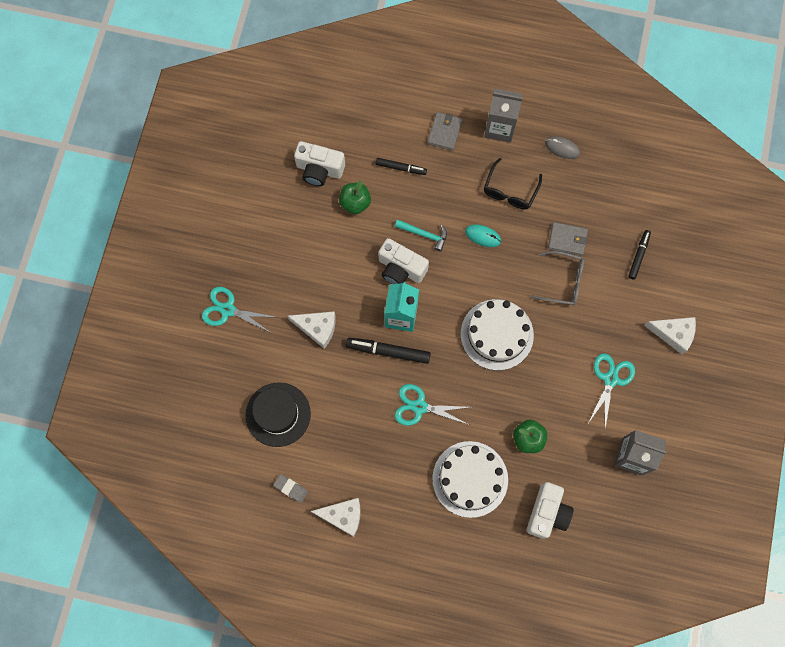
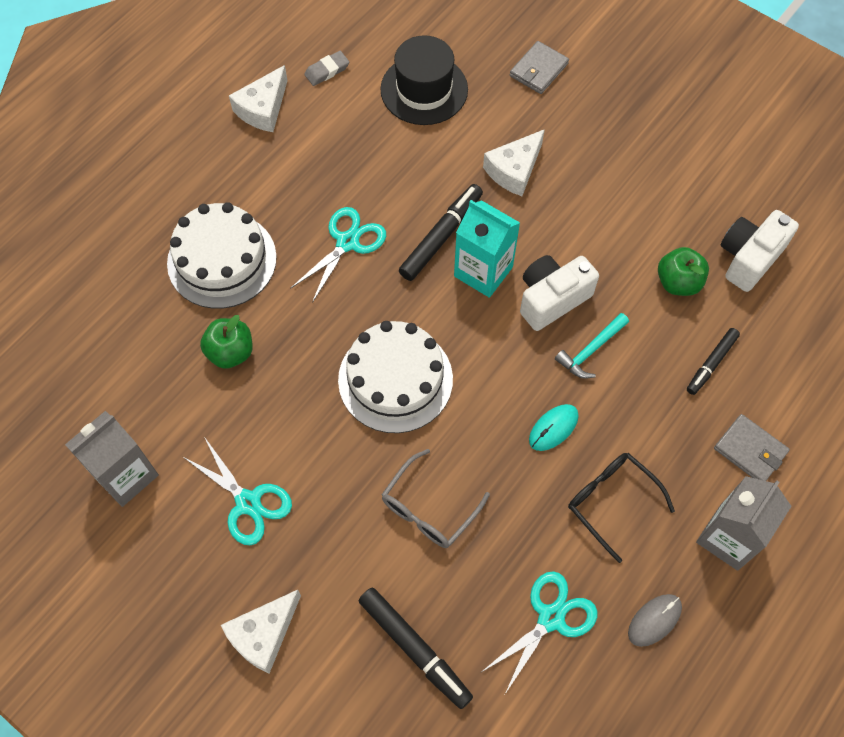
camera: 115 degrees right, 10 degrees down
turquoise scissors [202,287,275,333] -> turquoise scissors moved to [482,571,598,694]
white camera [527,482,574,539] -> none
grey wallet [548,222,588,256] -> grey wallet moved to [510,41,569,94]
black marker [628,230,651,279] -> black marker [359,587,473,709], size x1.56

